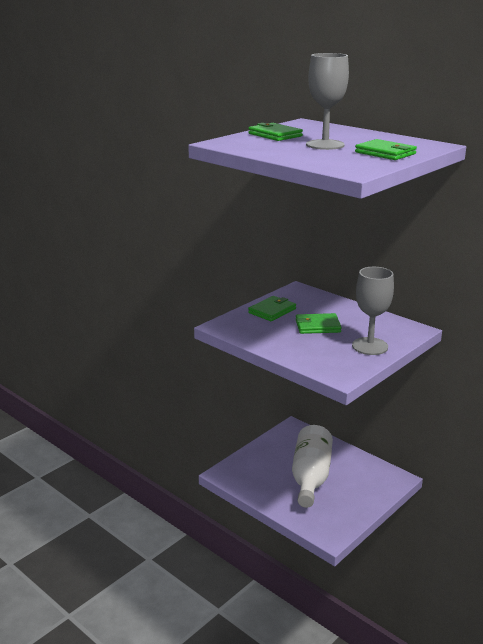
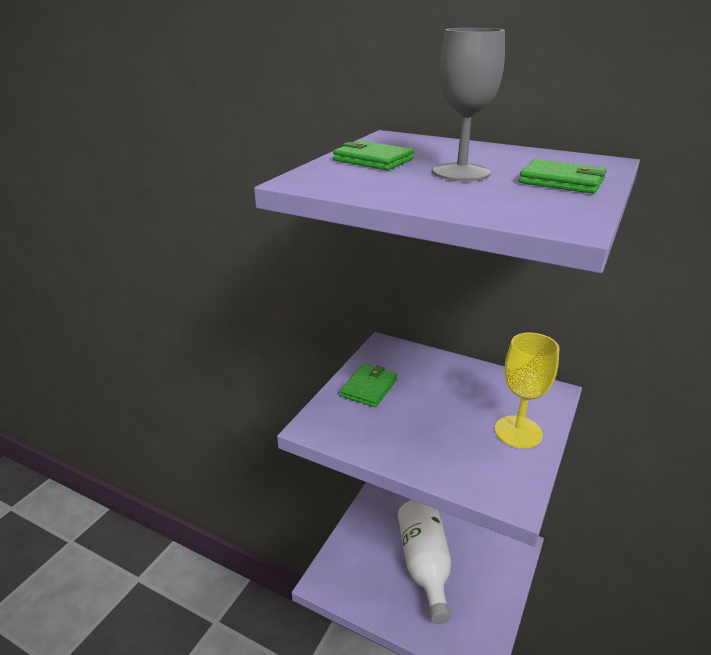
camera: 15 degrees left, 5 degrees up
green wallet [296,313,342,334] -> none
grey goblet [352,267,394,355] -> yellow goblet [495,333,560,448]

